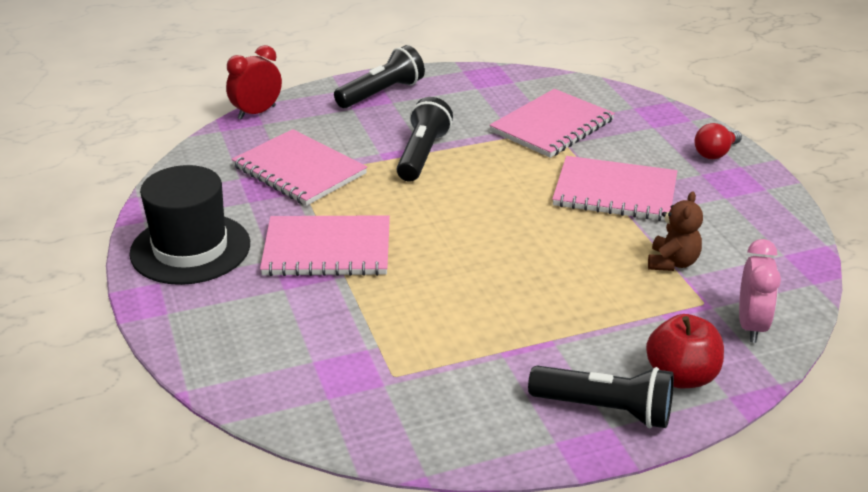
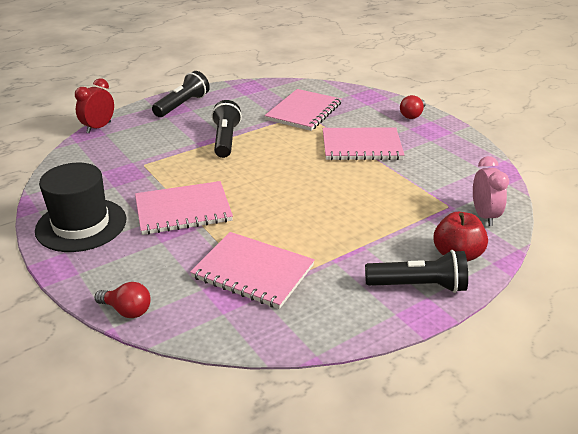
camera: 15 degrees left, 0 degrees up
pink notebook [232,129,367,206] -> pink notebook moved to [190,232,315,309]
brown teddy bear [648,191,703,271] -> none
none -> red light bulb [95,282,150,318]

